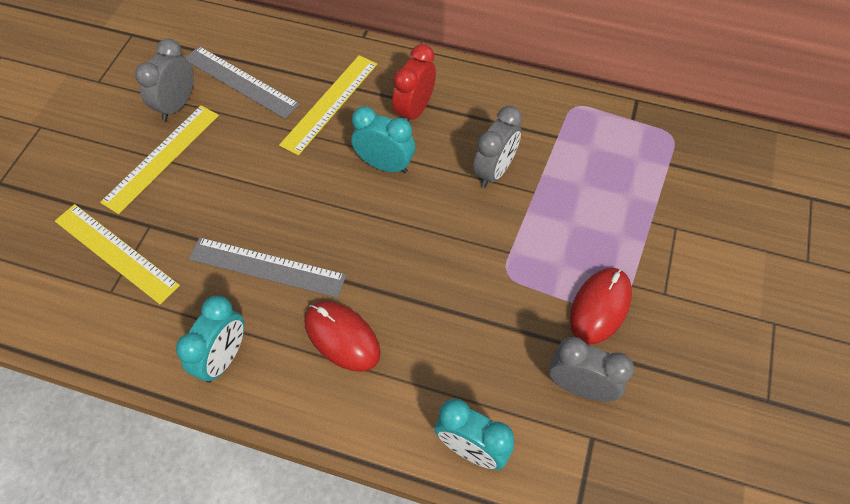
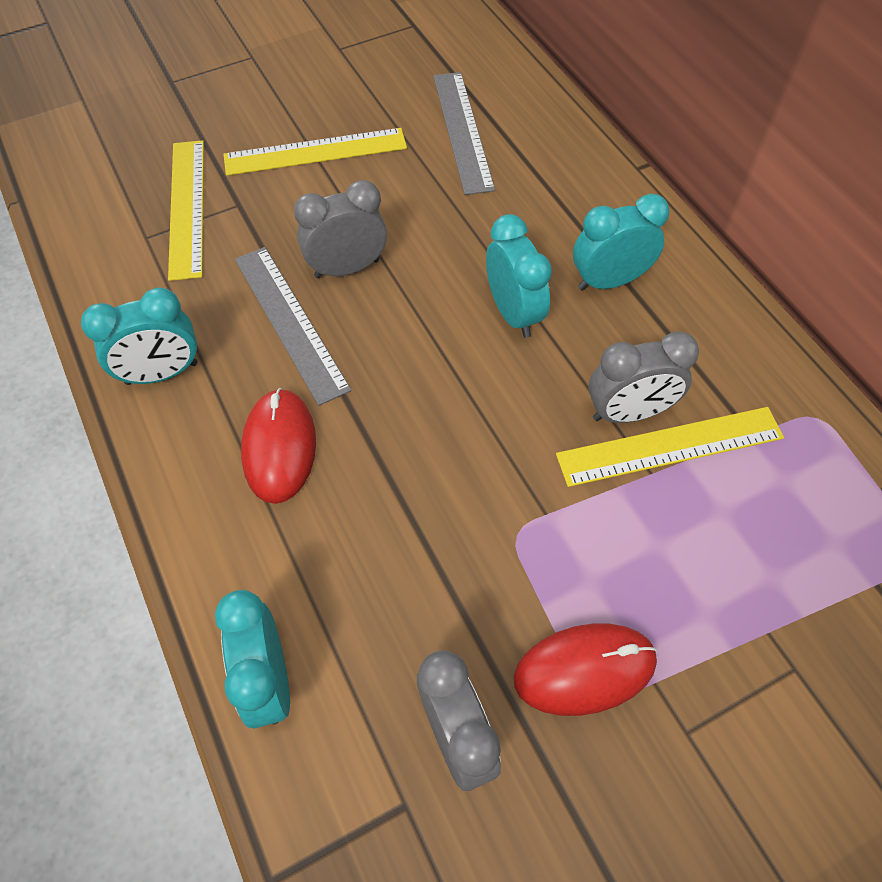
camera: 45 degrees right, 0 degrees up
grey clock [135,39,194,121] -> grey clock moved to [294,180,387,278]
yellow ruler [279,55,377,156] -> yellow ruler moved to [556,407,784,487]
red clock [392,44,436,122] -> turquoise clock [573,194,669,291]

